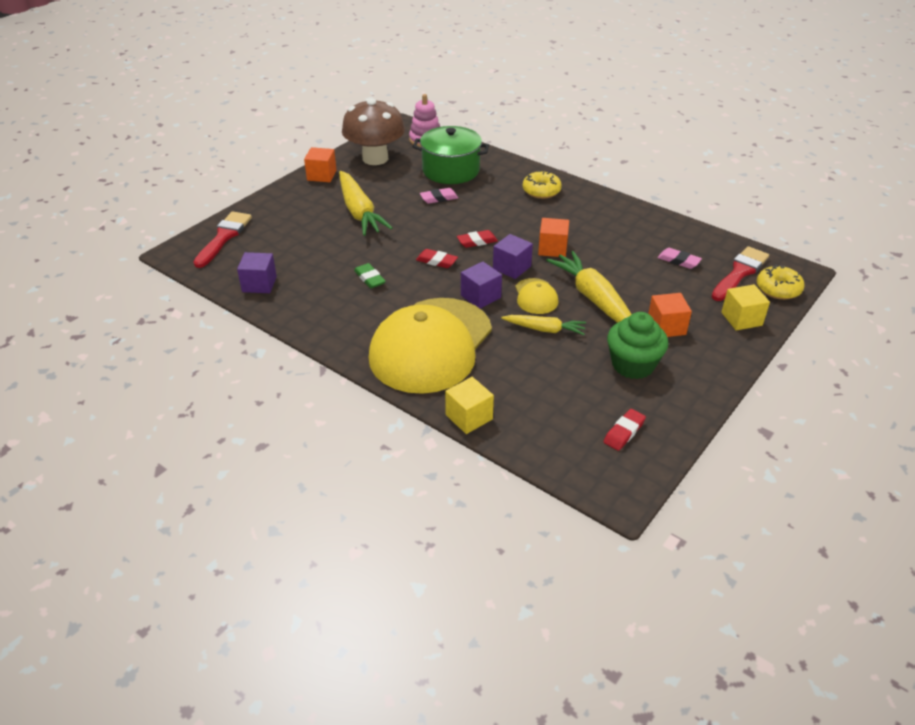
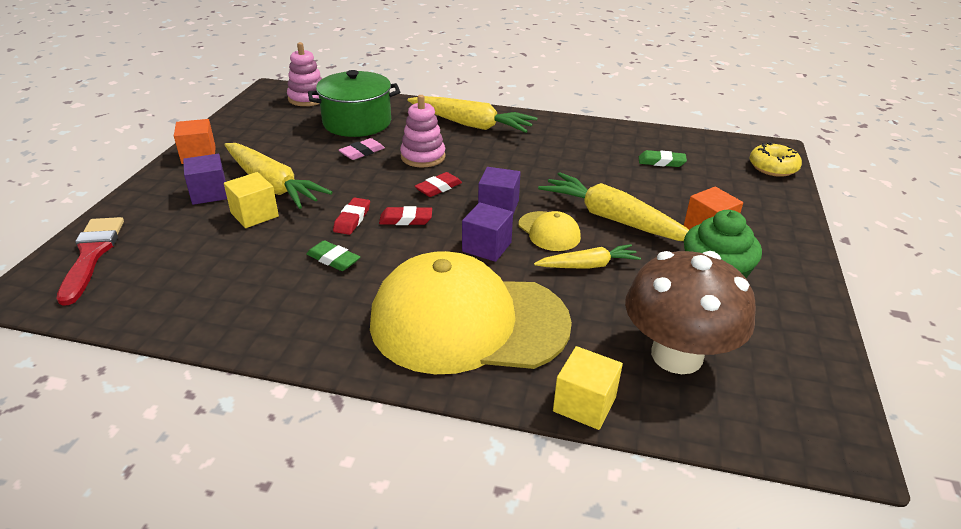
camera: 25 degrees left, 5 degrees down
purple cube [237,252,277,293] -> purple cube moved to [183,154,227,205]
brown mushroom [342,98,405,165] -> brown mushroom moved to [625,251,756,374]
yellow cap [369,298,492,394] -> yellow cap turned 90 degrees clockwise [370,251,572,374]
yellow donut [523,171,562,199] -> yellow carrot [407,96,537,133]
orange cube [538,218,569,257] -> none
red eraser [604,409,646,451] -> red eraser moved to [333,198,370,235]
pink eraser [658,248,702,269] -> green eraser [639,150,687,167]
red brush [711,246,769,301] -> none
yellow cube [721,284,770,331] -> yellow cube moved to [224,172,279,228]
none -> pink stacking toy [400,95,446,168]

